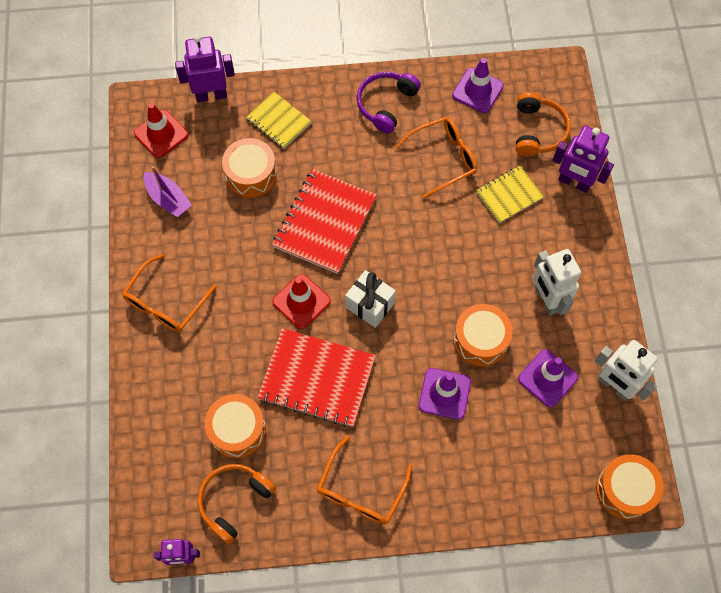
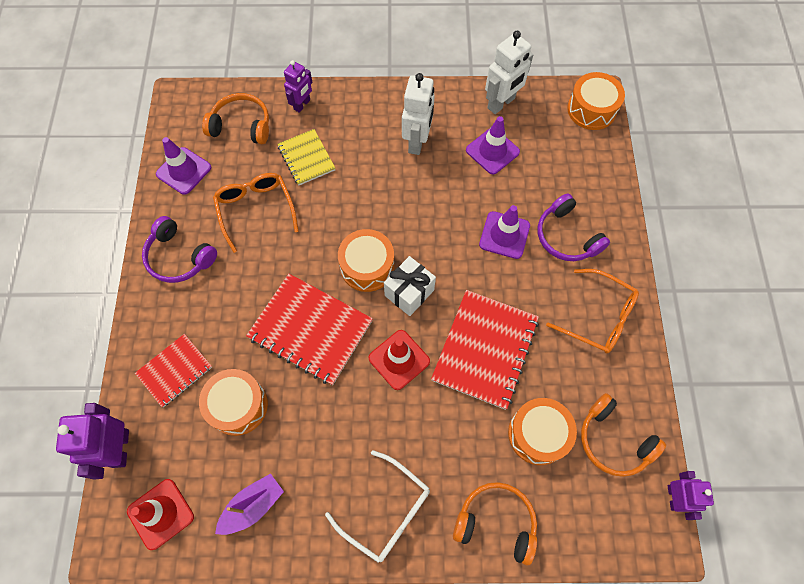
camera: 85 degrees left, 0 degrees up
orange glasses [122,254,217,332] -> white glasses [325,450,430,563]
yellow notebook [246,92,312,149] -> red notebook [135,334,212,407]
orange drum [453,304,512,366] -> orange drum moved to [338,229,394,292]
white robot [533,249,581,315] -> white robot turned 60 degrees counterclockwise [402,73,435,155]
purple robot [553,126,614,193] -> purple robot [284,60,312,113], size x0.65
none -> orange headphones [453,482,537,565]
none -> purple headphones [538,193,610,261]

